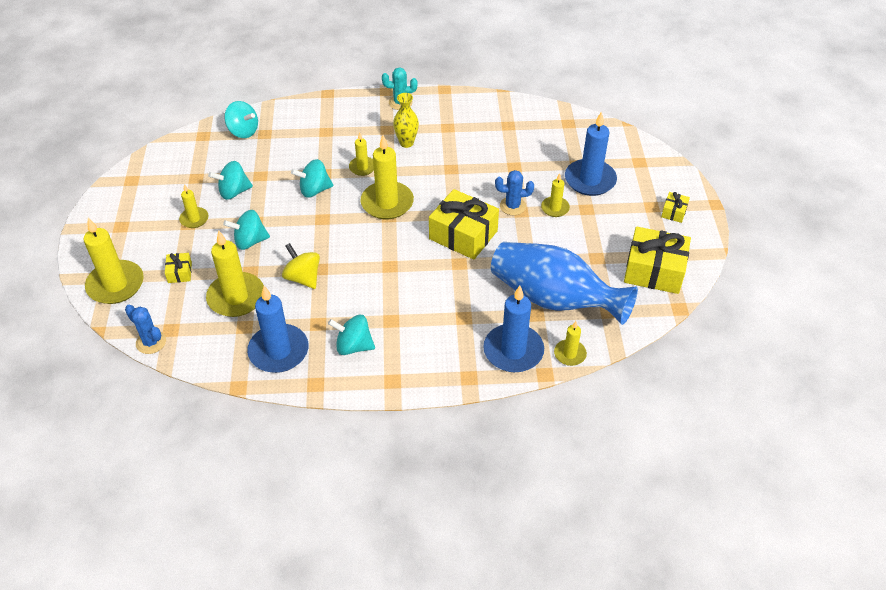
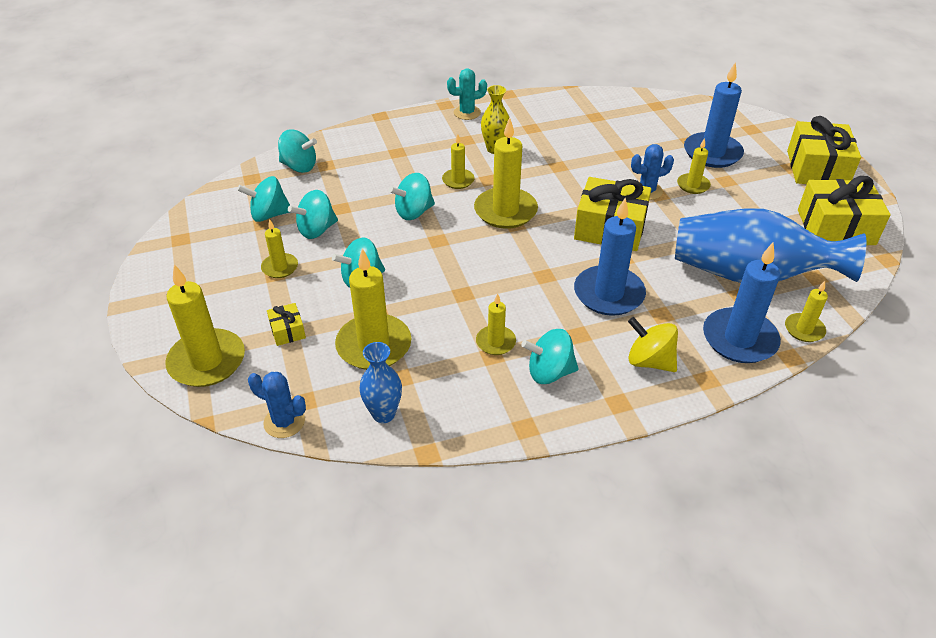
camera: 15 degrees left, 5 degrees down
blue candle [247,286,309,373] -> blue candle moved to [574,198,646,316]
yellow spinning top [282,243,320,289] -> yellow spinning top moved to [628,317,678,372]
yellow gift [661,192,690,223] -> yellow gift [787,116,861,184], size x2.18
none -> turquoise spinning top [237,176,291,222]
none -> blue vase [359,342,402,423]
none -> yellow candle [476,293,516,355]

